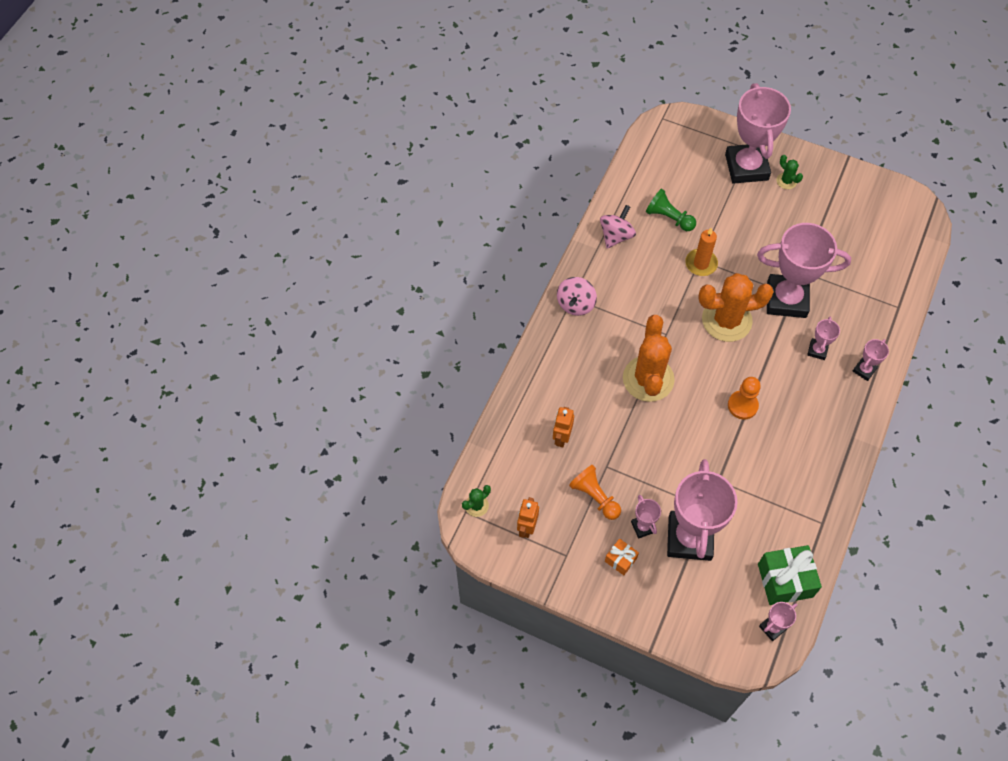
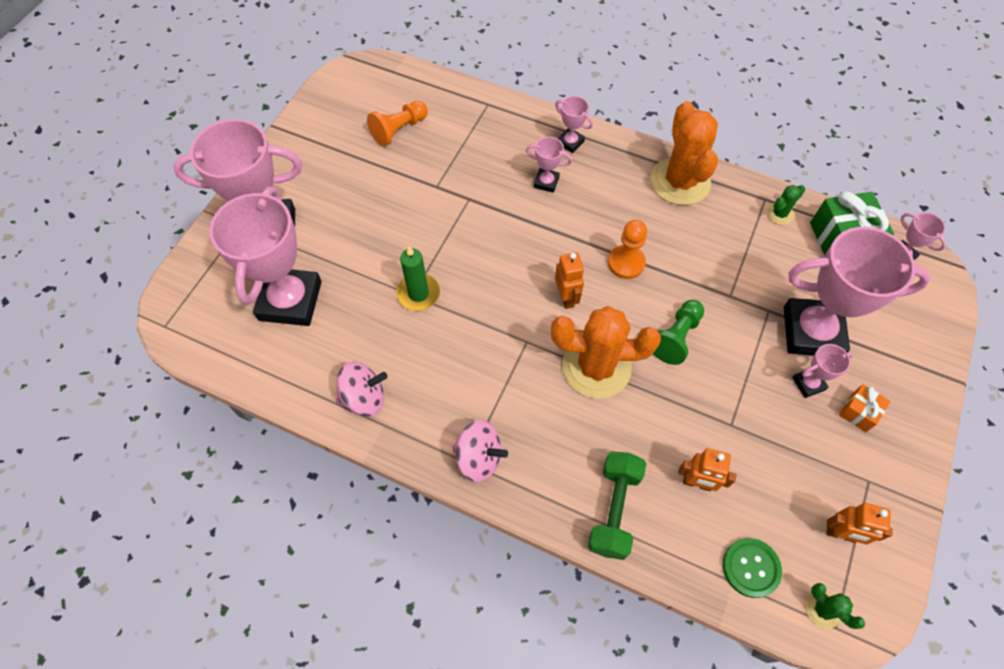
camera: 90 degrees left, 0 degrees up
orange pawn [569,465,621,520] -> orange pawn moved to [367,101,428,147]
pink spinning top [600,205,636,249] -> pink spinning top turned 135 degrees clockwise [336,362,388,416]
green pawn [646,189,696,231] -> green pawn moved to [653,300,704,365]
orange candle [685,228,718,276] -> green candle [396,246,440,311]
orange cactus [698,273,774,342] -> orange cactus moved to [650,101,718,205]
pink trophy [757,223,851,318] -> pink trophy moved to [209,187,322,326]
green cactus [776,155,803,189] -> green cactus moved to [766,185,805,225]
none -> orange robot [555,252,584,309]
none -> green dumbbell [588,452,646,560]
none -> green button [723,538,782,598]

